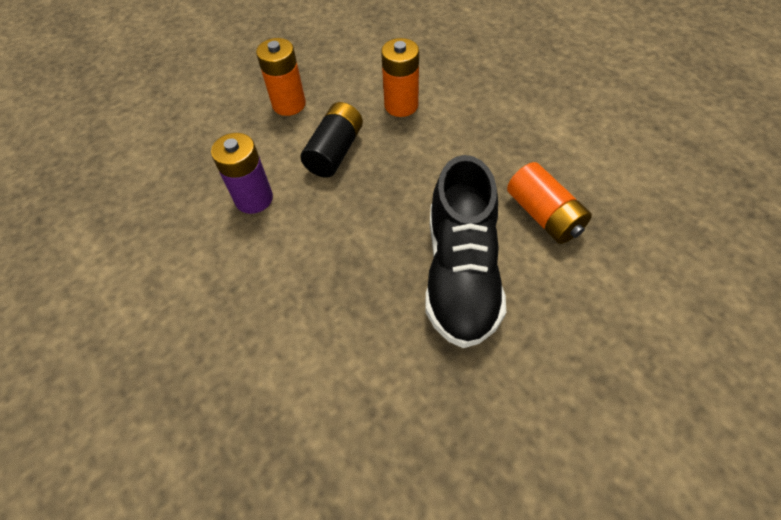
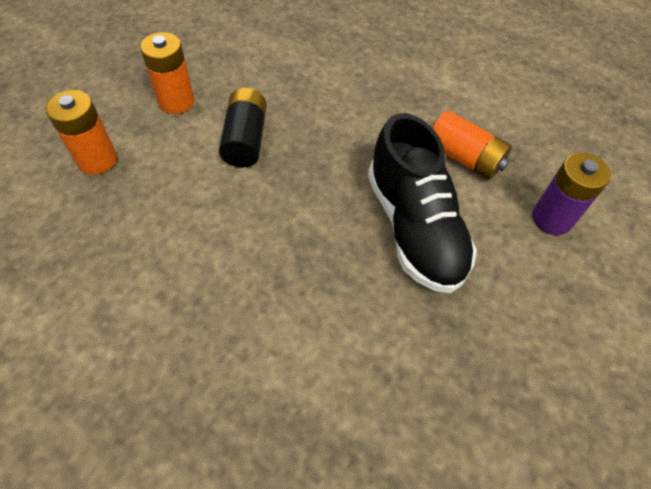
camera: 25 degrees left, 0 degrees up
purple battery [211,133,273,214] -> purple battery moved to [532,153,611,235]
orange battery [381,38,419,117] -> orange battery moved to [46,90,117,175]

